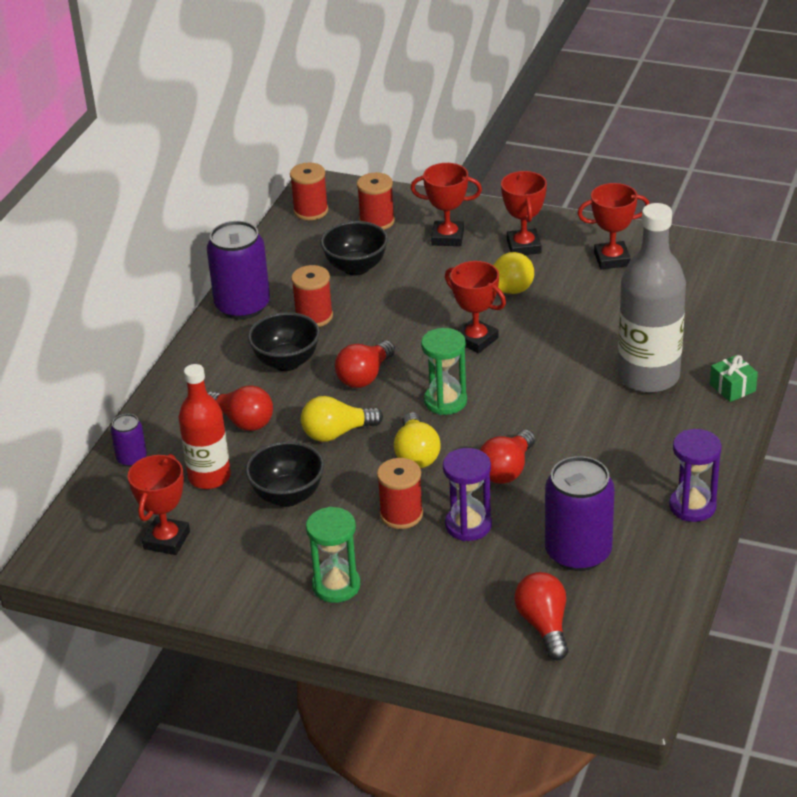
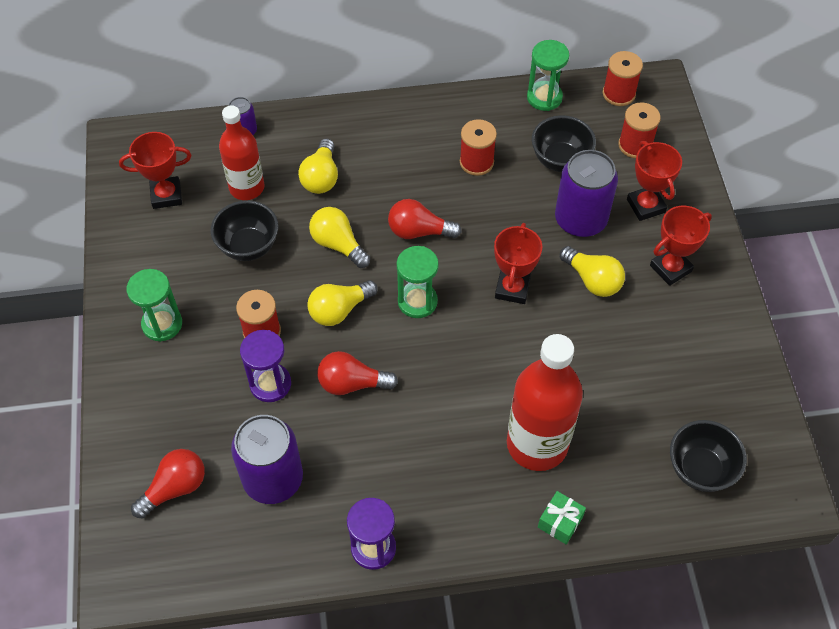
camera: 60 degrees right, 20 degrees up
purple can [207,221,270,320] -> purple can moved to [555,150,618,237]
red light bulb [208,385,273,431] -> yellow light bulb [298,139,338,194]
black bowl [248,312,320,371] -> black bowl moved to [670,420,747,492]
red trophy [577,183,649,269] -> none
grey bottle [618,203,686,393] -> red bottle [507,334,583,471]
none -> green hourglass [527,40,569,111]

